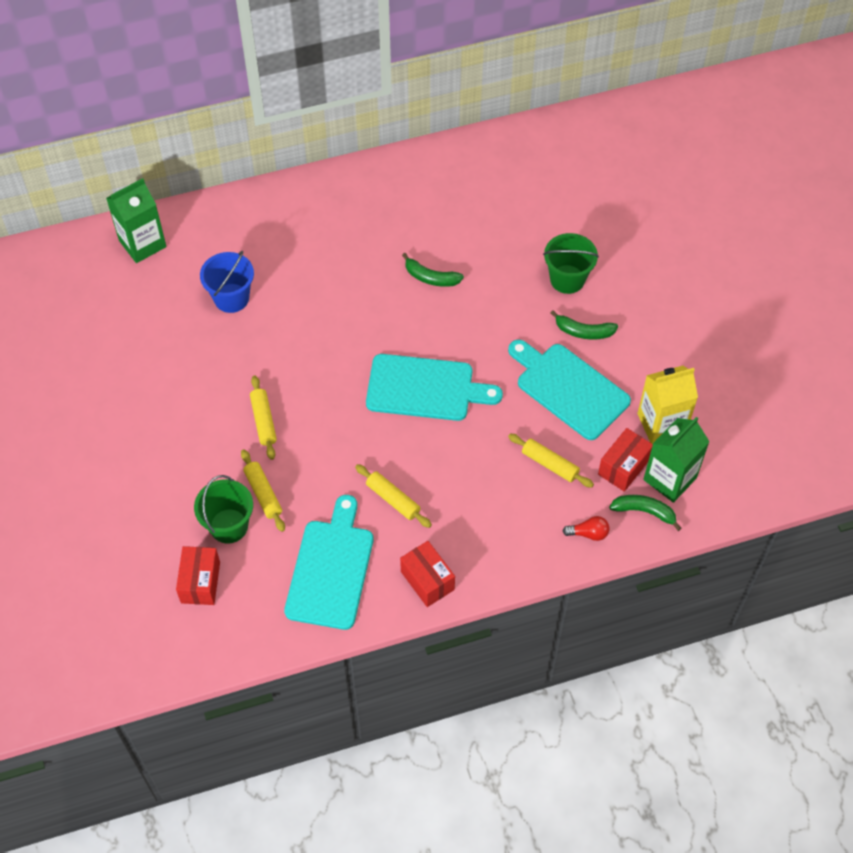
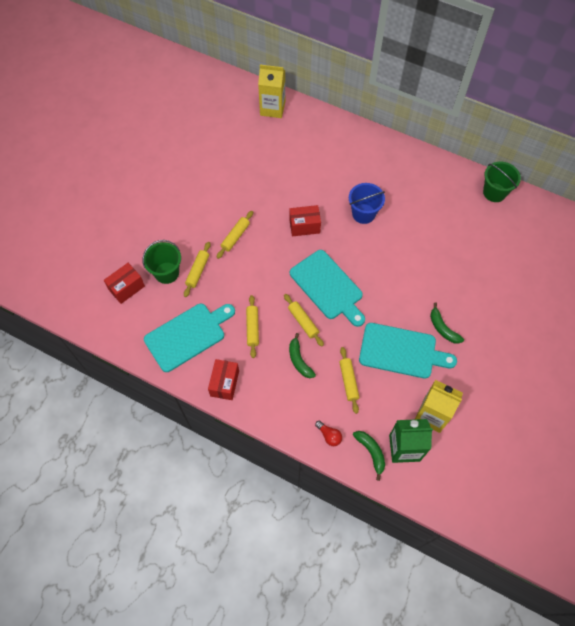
camera: 45 degrees right, 5 degrees up
green carton [106,178,167,263] -> yellow carton [258,65,285,118]
blue bucket [200,251,254,313] -> blue bucket moved to [349,183,385,224]
green banana [402,253,464,287] -> green banana moved to [289,333,316,378]
turquoise cutting board [508,339,631,440] -> turquoise cutting board turned 105 degrees clockwise [359,323,457,379]
green bucket [543,233,599,294] -> green bucket moved to [483,162,521,202]
red box [598,428,653,492] -> red box moved to [289,205,321,237]
none -> yellow rolling pin [284,294,324,346]

